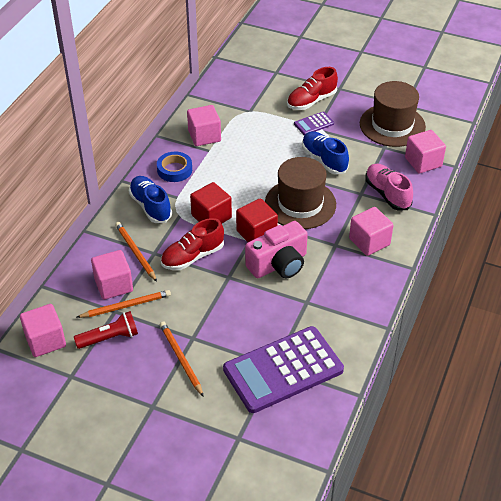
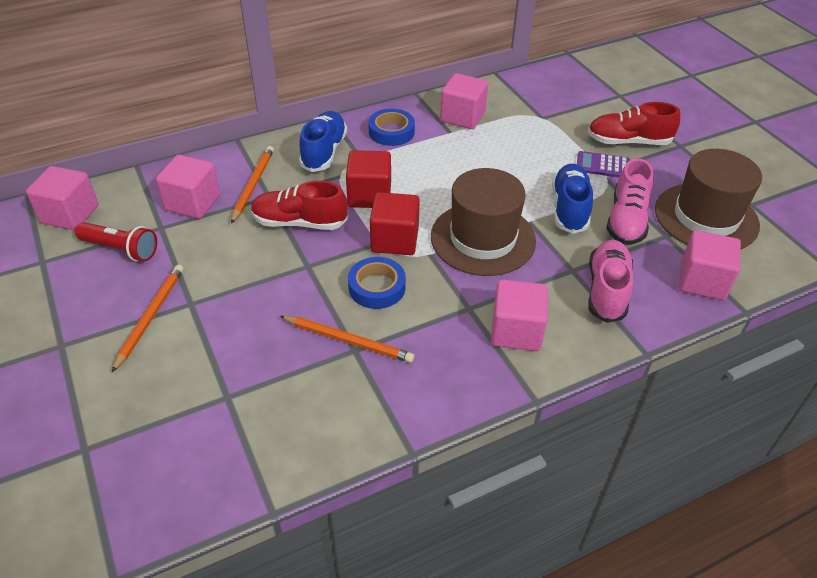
camera: 40 degrees right, 0 degrees up
orange pencil [76,290,171,318] -> orange pencil moved to [280,316,414,363]
purple calculator [223,326,344,413] -> none
pink camera [245,221,308,279] -> blue tape [348,257,406,309]
none -> pink shoe [606,158,654,245]

